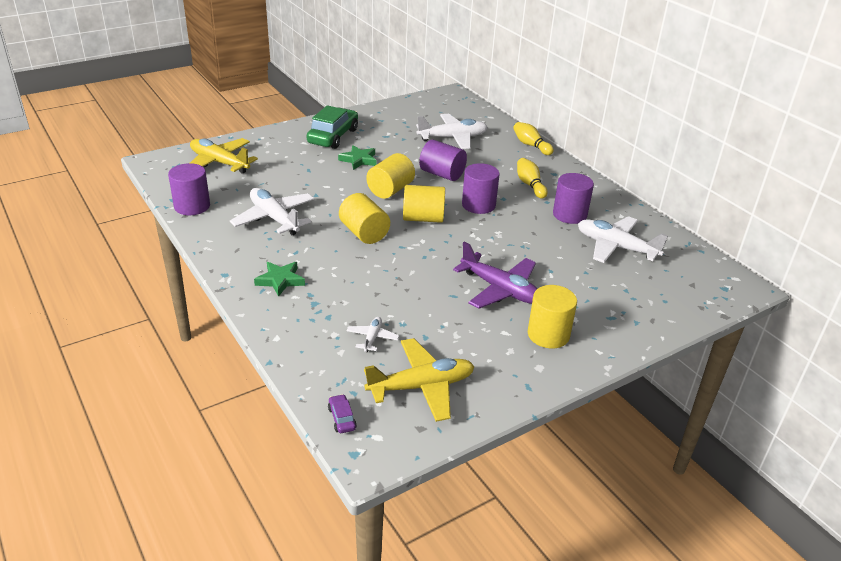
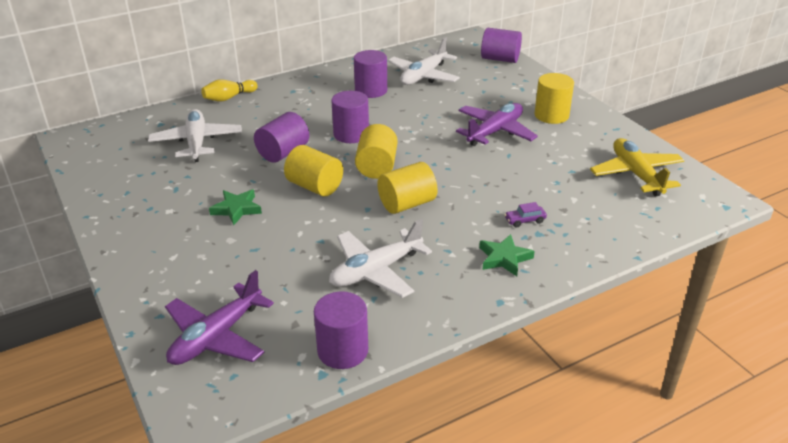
camera: 85 degrees left, 0 degrees up
yellow plane [190,138,258,174] -> purple plane [165,270,274,365]
green car [307,105,358,149] -> none
purple car [328,394,357,433] -> purple car moved to [504,202,547,228]
white plane [346,317,399,352] -> none
yellow bowling pin [517,158,548,199] -> none
none -> purple cylinder [481,28,522,63]

